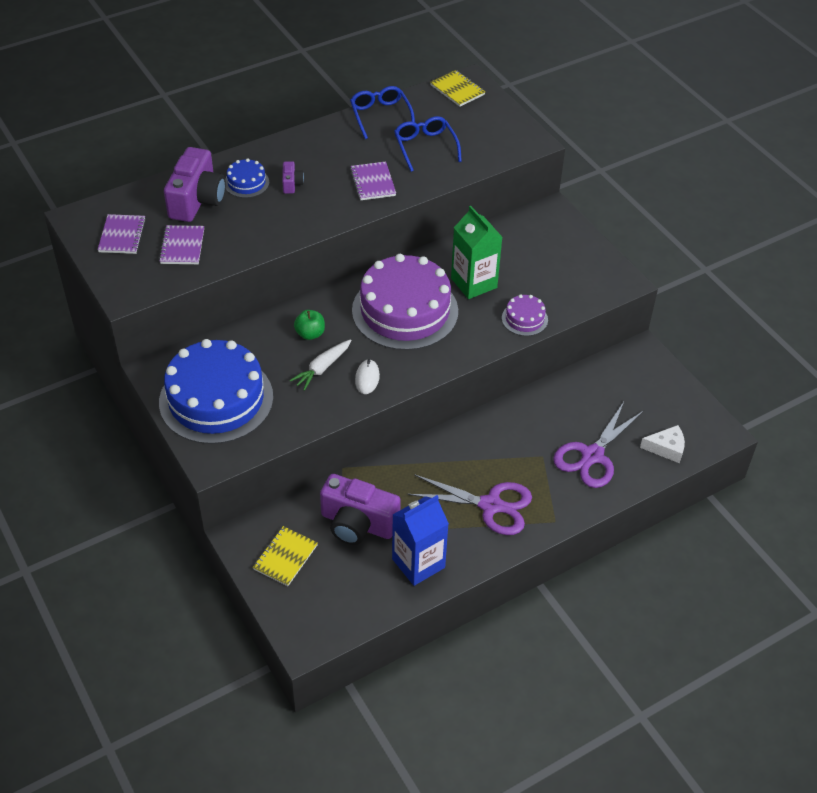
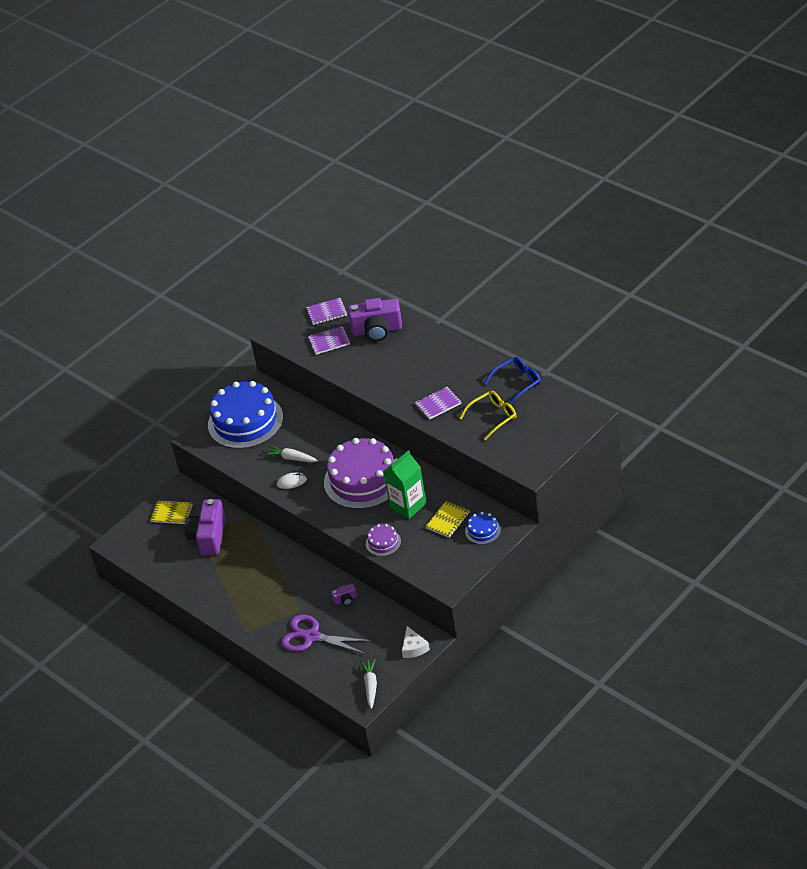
camera: 80 degrees right, 5 degrees down
blue cake [225,158,269,198] -> blue cake moved to [465,512,501,544]
purple camera [282,161,304,194] -> purple camera moved to [331,583,357,606]
green apple [294,310,325,340] -> none
blue carton [392,495,449,586] -> none
blue glasses [394,116,462,172] -> yellow glasses [460,391,517,440]
purple scissors [407,474,532,535] -> none
yellow notebook [430,70,485,107] -> yellow notebook moved to [425,501,470,538]
white cheese [640,425,685,463] -> white cheese moved to [402,626,430,658]
none -> white carrot [360,659,377,709]

